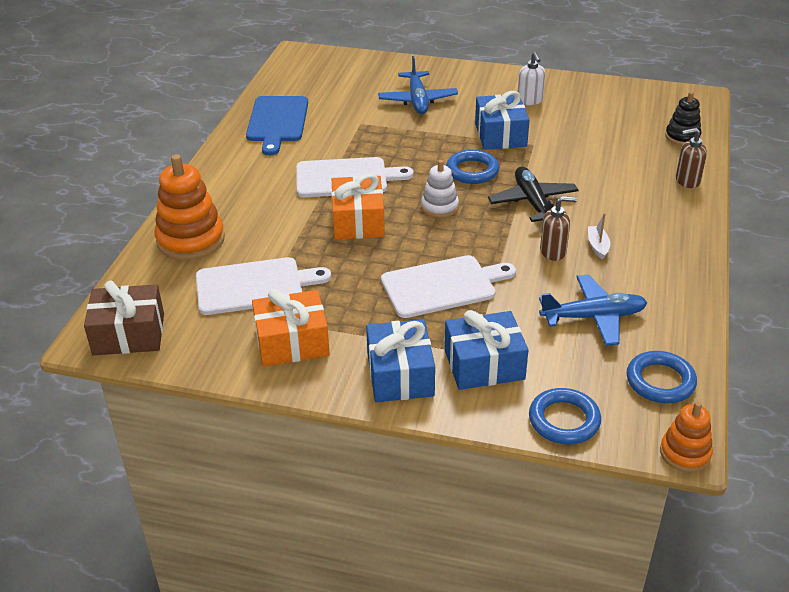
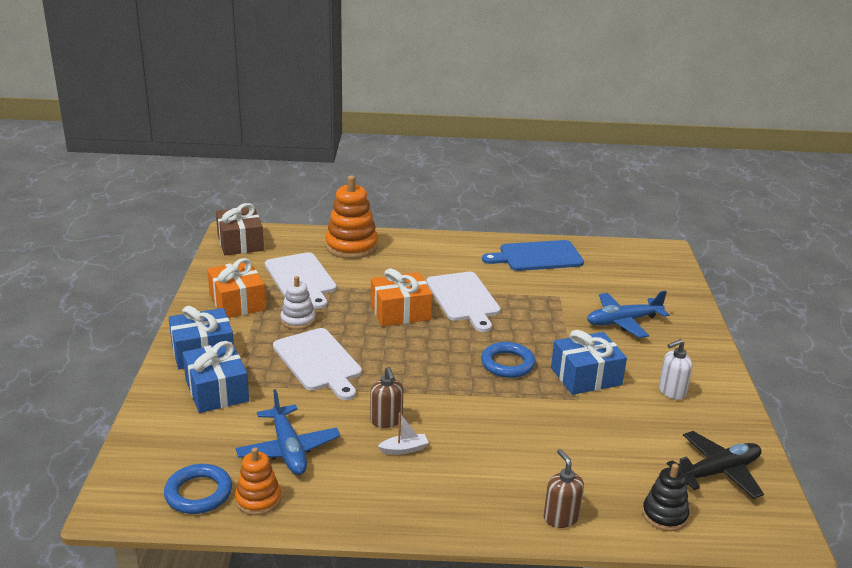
camera: 75 degrees right, 10 degrees down
white stacking toy [421,160,459,218] -> white stacking toy moved to [281,276,316,330]
black plane [488,167,579,222] -> black plane moved to [667,431,764,499]
blue ring [529,388,601,445] -> none
orange stacking toy [660,401,713,473] -> orange stacking toy moved to [235,447,281,515]

